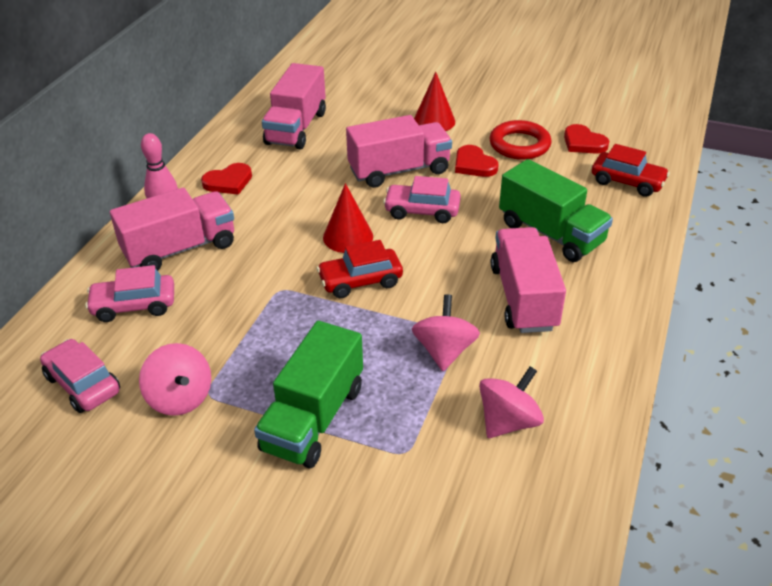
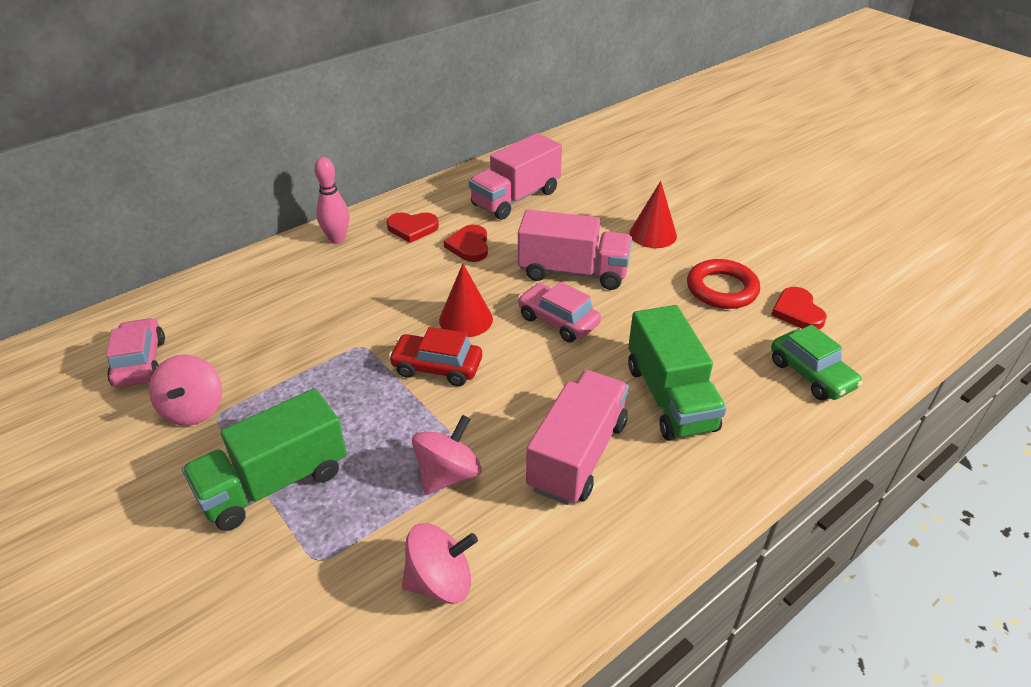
camera: 30 degrees right, 0 degrees up
pink car [85,265,174,322] -> none
pink truck [110,188,234,271] -> none
red heart [455,145,499,177] -> red heart moved to [444,225,488,262]
red car [592,144,670,197] -> green car [771,325,863,400]

